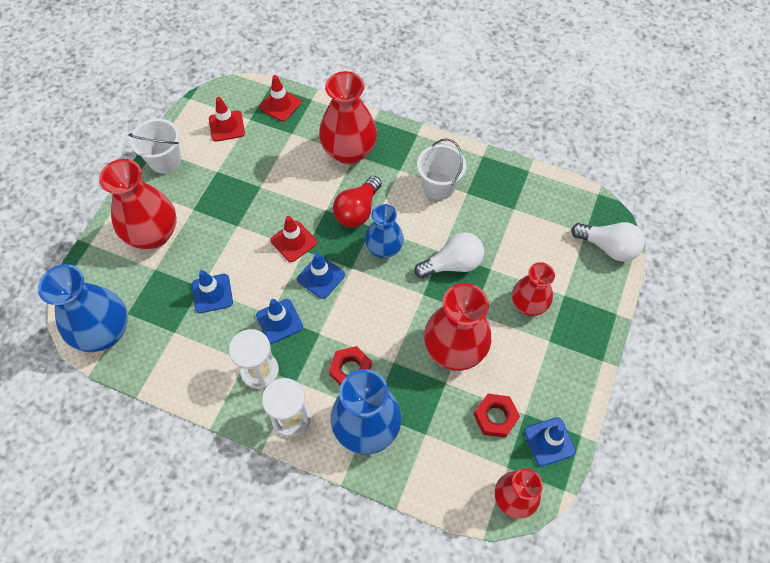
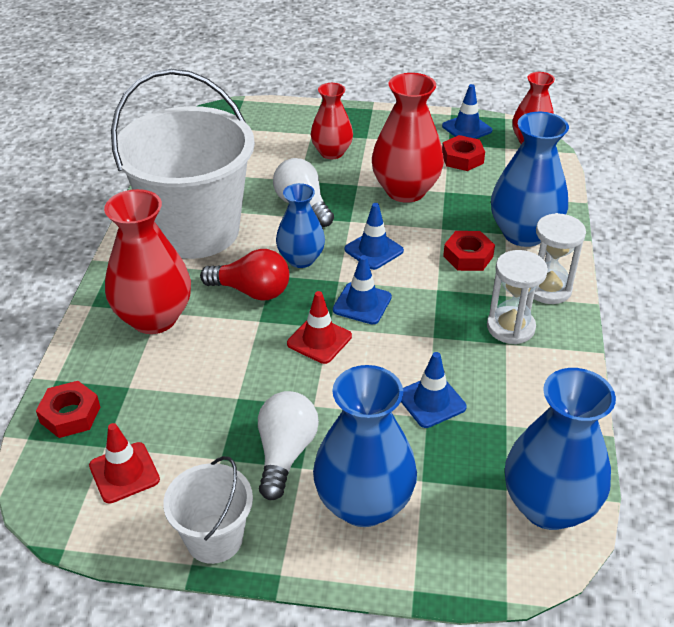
camera: 105 degrees left, 20 degrees down
red vase [99,159,177,249] -> blue vase [313,365,417,527]
blue traffic cone [256,299,303,344] -> blue traffic cone moved to [344,203,404,270]
red traffic cone [259,75,301,122] -> red nut [36,381,100,438]
white bucket [417,139,466,200] -> white bucket [111,69,255,259], size x2.14
white light bulb [571,222,645,262] -> white light bulb moved to [258,391,319,500]

